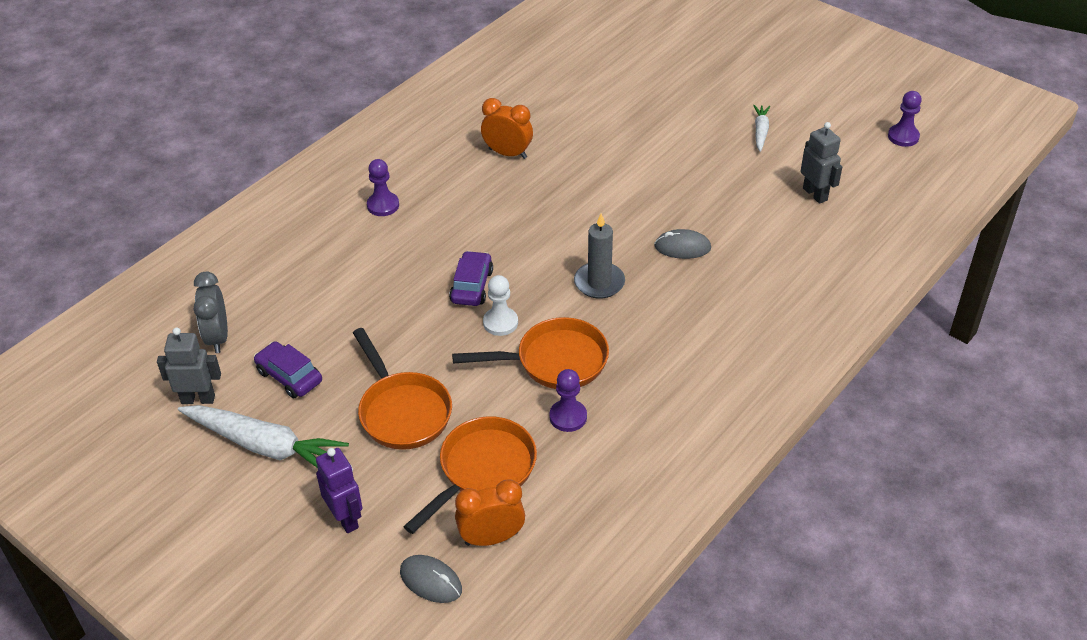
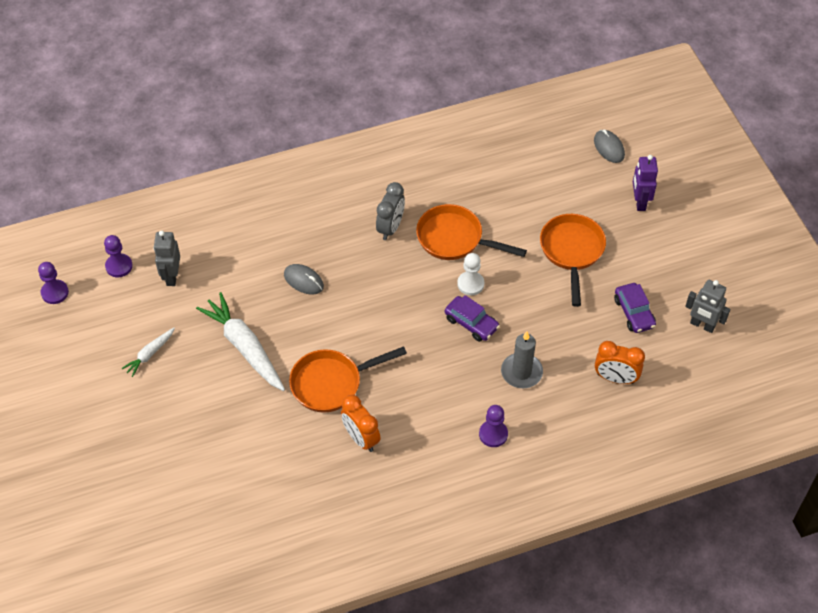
camera: 150 degrees left, 10 degrees up
white carrot [178,405,349,468] -> white carrot moved to [196,292,285,391]
grey clock [193,272,228,353] -> grey clock moved to [376,182,405,240]
orange pan [403,416,537,534] -> orange pan moved to [289,346,407,413]
purple car [449,251,493,306] -> purple car turned 90 degrees counterclockwise [445,295,500,342]
orange clock [455,479,525,546] -> orange clock moved to [595,341,645,384]
purple pawn [549,369,587,432] -> purple pawn moved to [104,235,133,278]
grey candle [574,213,625,299] -> grey candle moved to [501,332,543,388]

